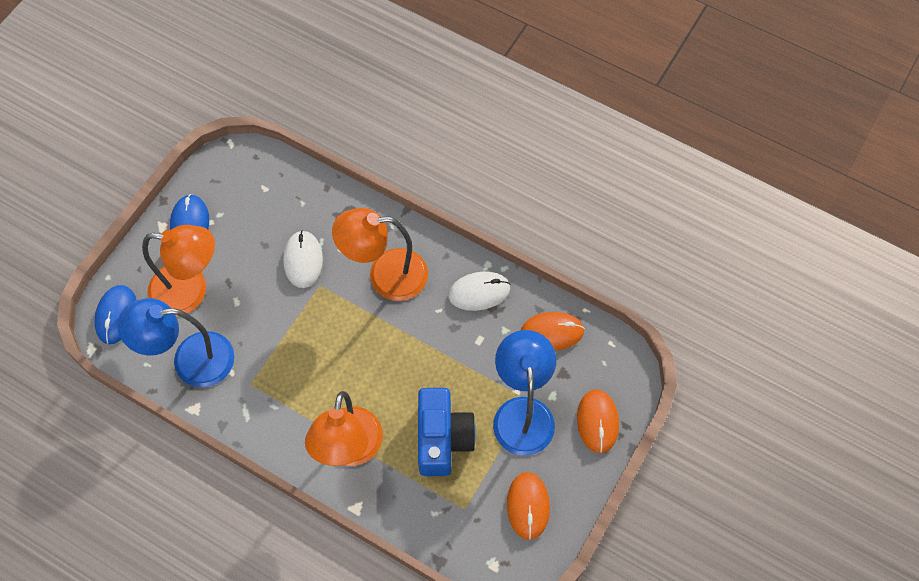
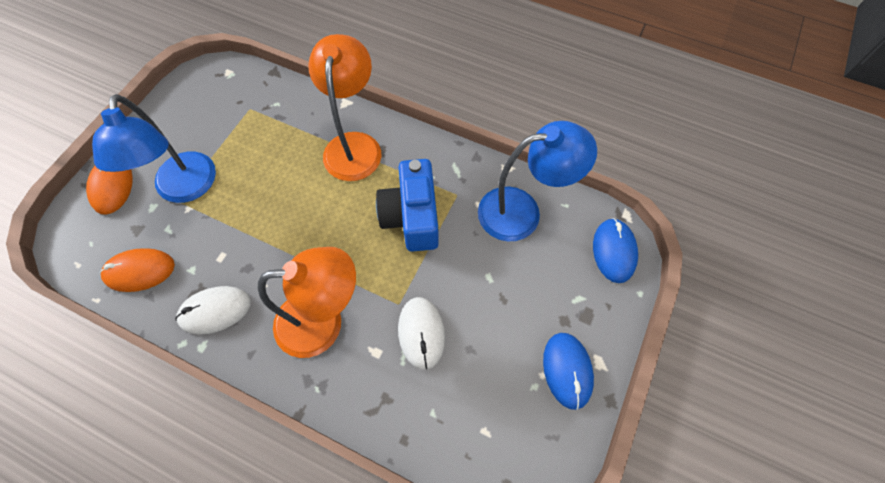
camera: 175 degrees right, 0 degrees up
orange lamp [142,225,215,316] -> none
blue camera [418,388,476,476] -> blue camera moved to [376,159,439,252]
orange mouse [507,472,550,540] -> none

